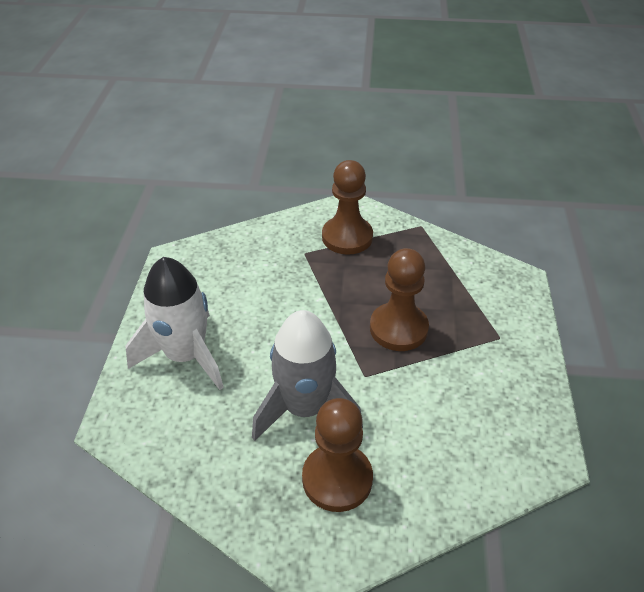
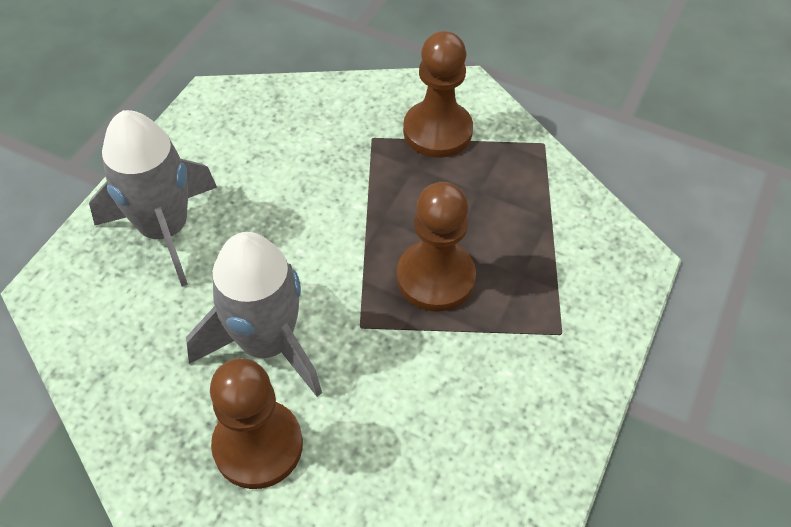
camera: 20 degrees right, 10 degrees up
white rocket [126,257,224,390] -> grey rocket [89,110,217,287]

